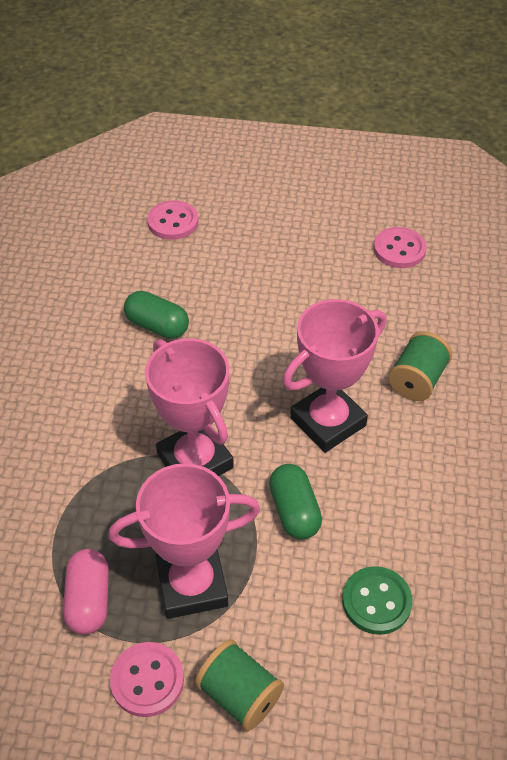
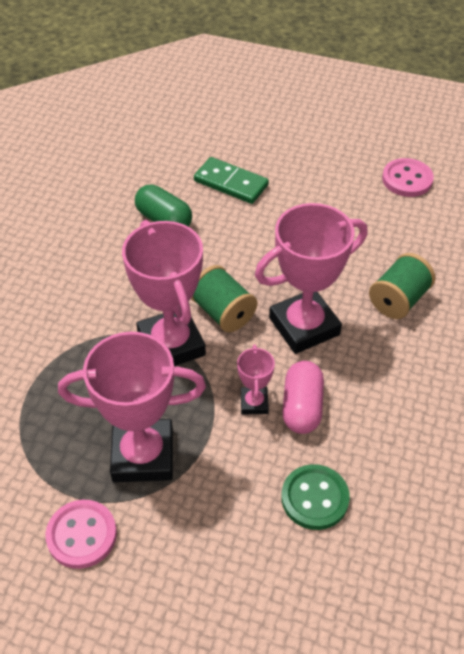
camera: 10 degrees right, 0 degrees up
pink capsule [63,549,109,635] -> pink capsule moved to [283,361,324,434]
pink button [147,200,198,240] -> none
green spool [195,639,284,731] -> green spool moved to [191,265,257,333]
green capsule [269,464,322,540] -> pink trophy [237,345,275,414]
none -> green domino [194,157,269,204]

